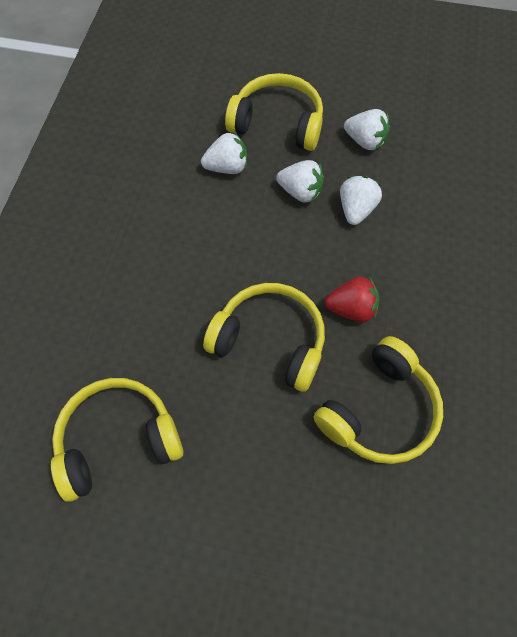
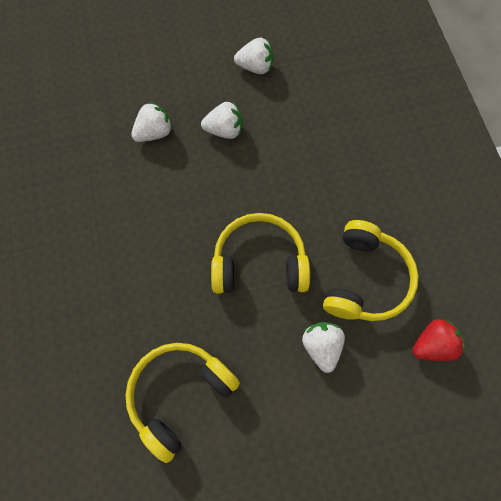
camera: 25 degrees left, 5 degrees up
yellow headphones [225,73,323,151] -> none
red strawberry [325,277,379,322] -> red strawberry moved to [412,319,465,361]
white strawberry [340,176,382,225] -> white strawberry moved to [302,322,345,373]

